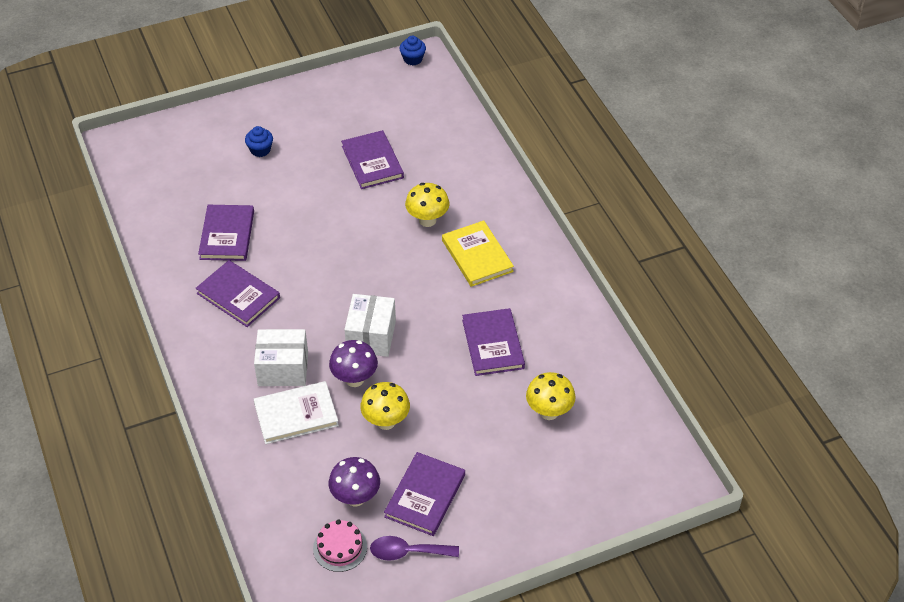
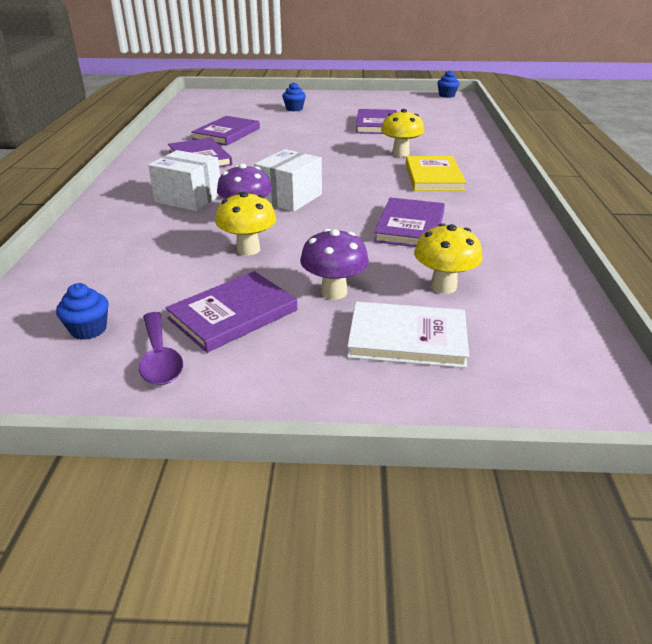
camera: 25 degrees right, 15 degrees down
white book [254,381,339,444] -> white book moved to [347,302,469,368]
pink cake [313,519,367,572] -> blue cupcake [56,283,109,340]
purple mushroom [329,457,380,506] -> purple mushroom moved to [300,229,369,300]
purple spoon [370,536,459,561] -> purple spoon turned 135 degrees counterclockwise [139,312,183,385]

